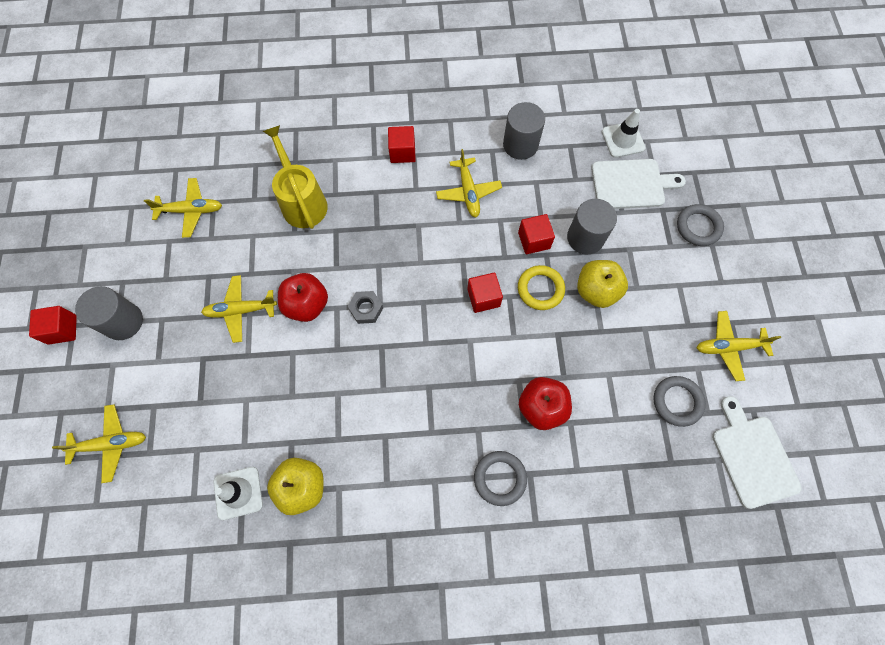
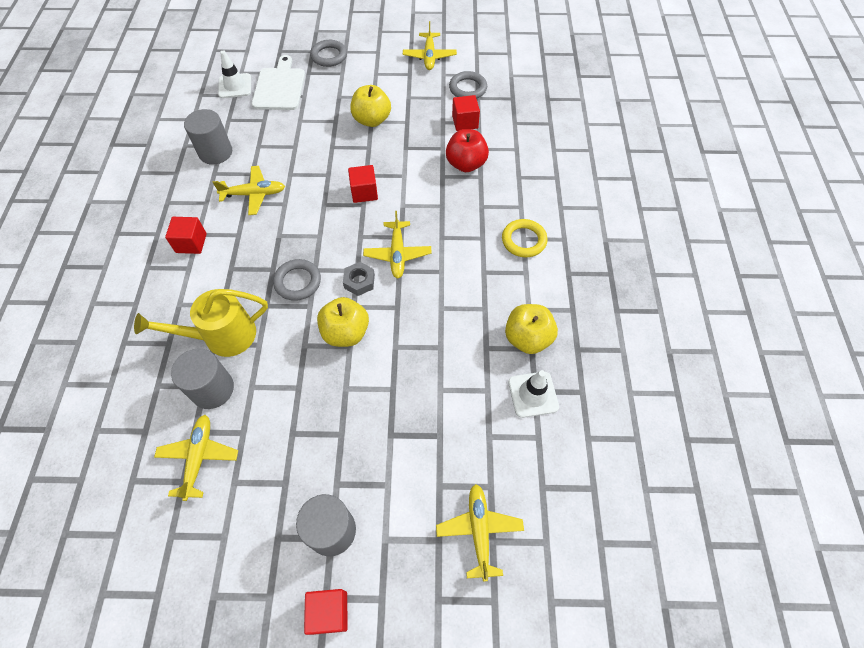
camera: 85 degrees left, 10 degrees down
yellow plane [201,275,277,343] -> yellow plane moved to [363,211,432,278]
red apple [278,273,328,322] -> yellow apple [317,297,369,347]
grey ring [474,451,527,506] -> grey ring moved to [273,259,321,301]
red cube [518,214,555,254] -> red cube moved to [452,95,480,131]
yellow ring [518,265,565,310] -> yellow ring moved to [502,219,548,257]
grey cylinder [567,199,617,254] -> grey cylinder moved to [171,348,234,409]
white cutting board [712,396,802,509] -> none

